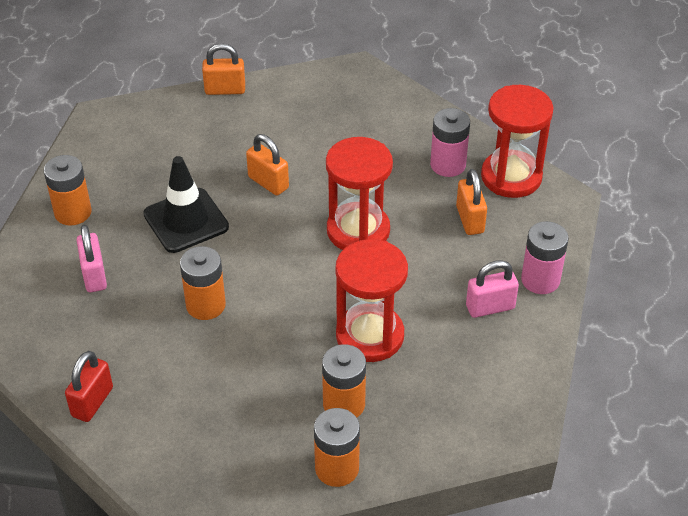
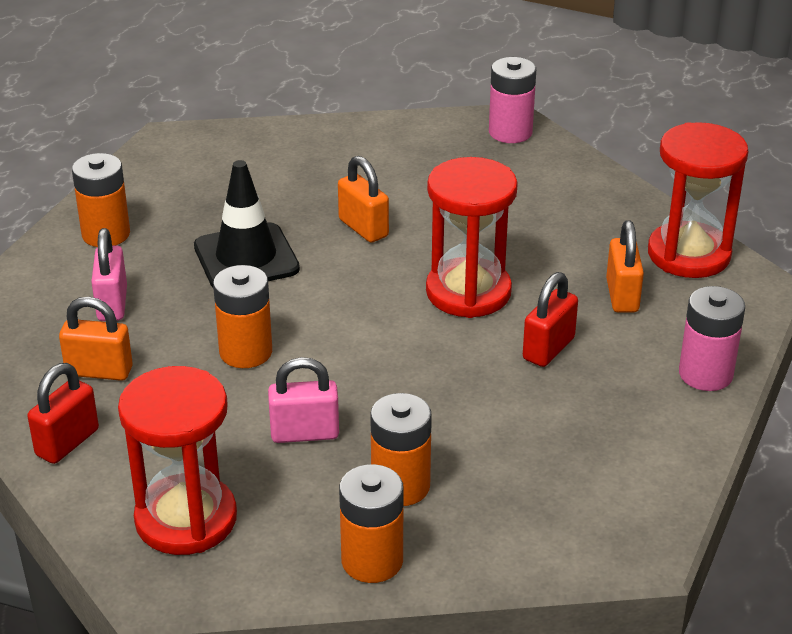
camera: 10 degrees right, 10 degrees down
orange padlock [202,43,245,95] -> orange padlock moved to [59,297,133,381]
red hourglass [335,239,408,362] -> red hourglass moved to [118,366,237,555]
pink battery [430,108,470,177] -> pink battery moved to [489,57,536,143]
pink padlock [466,260,519,318] -> pink padlock moved to [268,357,339,443]
none -> red padlock [523,272,578,367]

